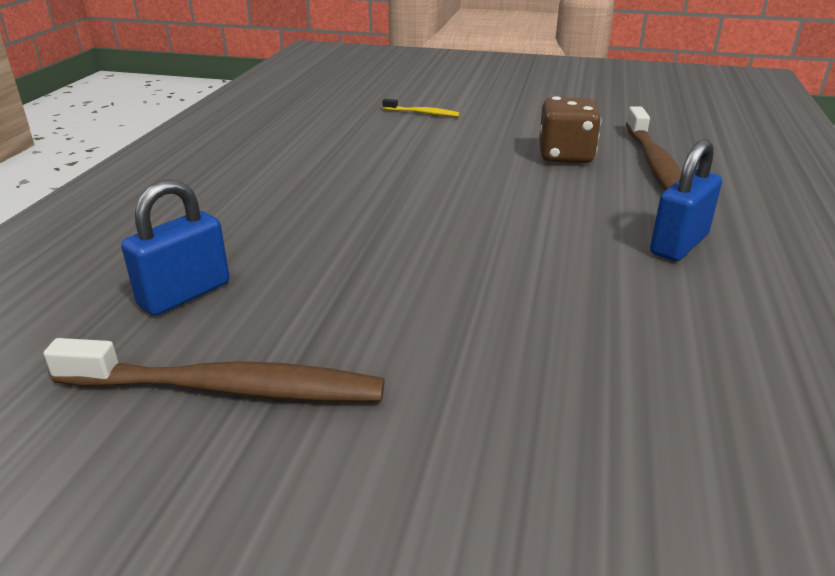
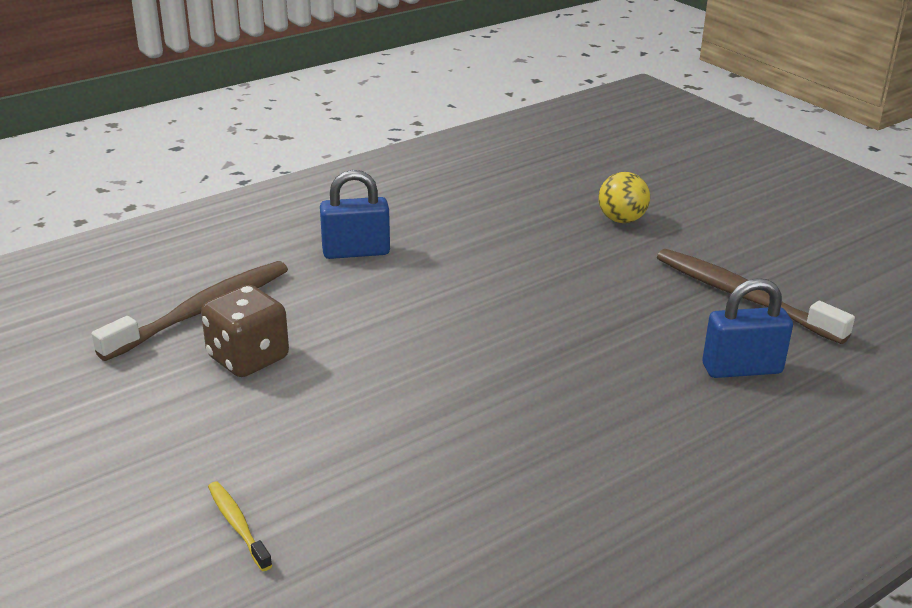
camera: 140 degrees left, 0 degrees up
none -> yellow ball [598,172,650,223]

